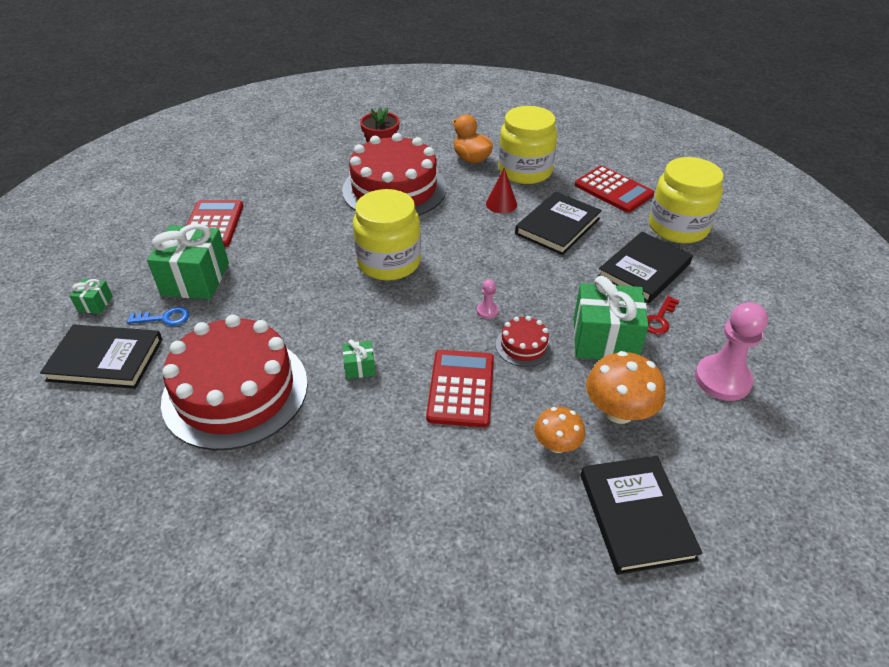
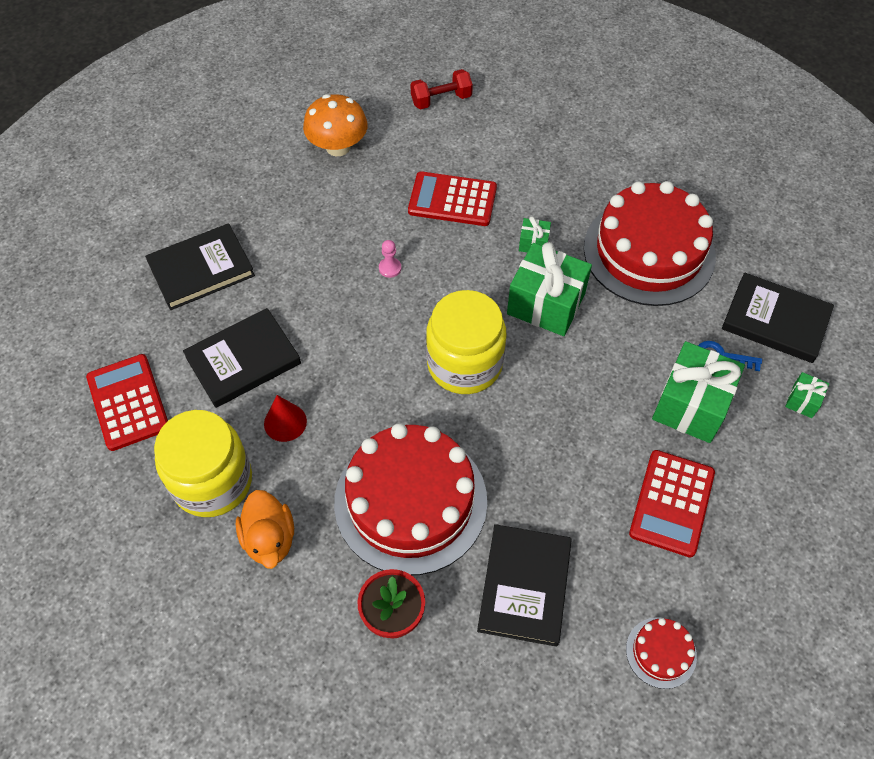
camera: 160 degrees left, 15 degrees up
red calculator [426,350,494,427] -> red calculator turned 75 degrees clockwise [408,171,497,226]
red cake [496,316,552,367] -> red cake moved to [626,617,697,689]
orange mushroom [534,407,585,453] -> none
green gift [574,276,649,359] -> green gift moved to [507,242,592,336]
black book [581,456,703,575] -> black book moved to [477,524,572,647]
red key [647,296,679,334] -> none
yellow jar [649,157,724,243] -> none
pink pawn [695,302,768,401] -> none
none -> red dumbbell [410,69,473,109]

